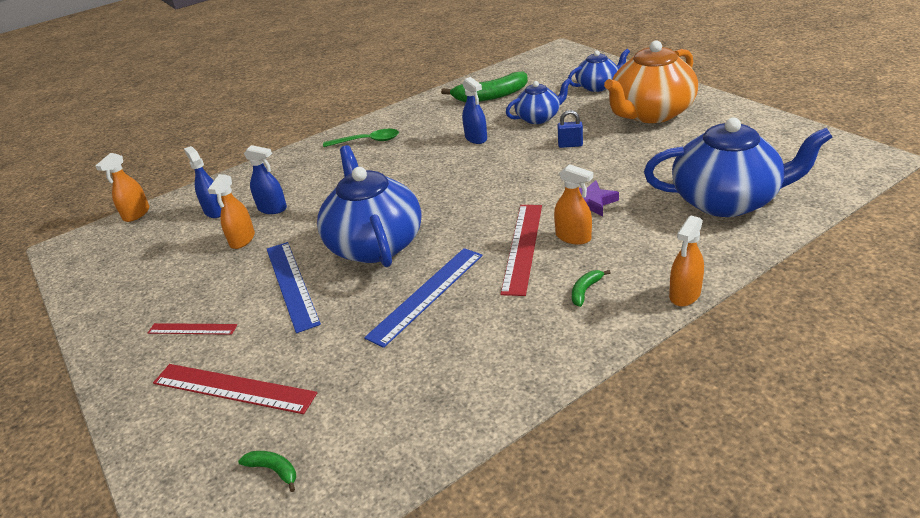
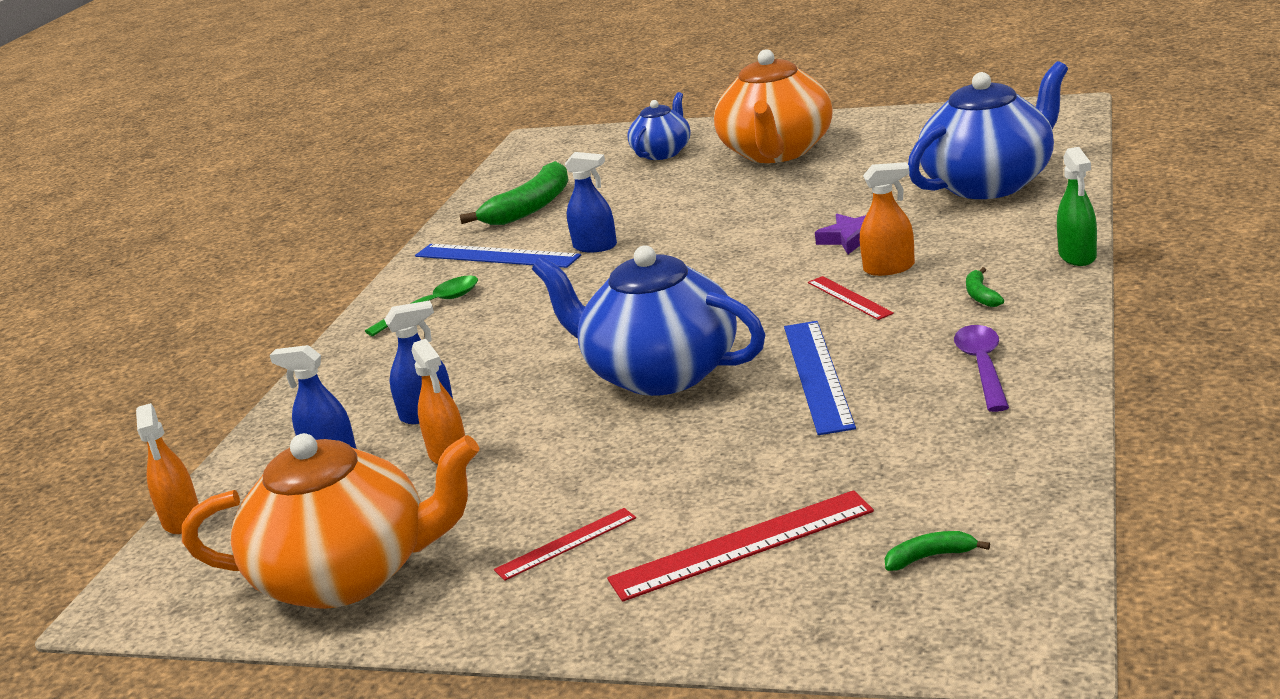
camera: 40 degrees left, 10 degrees down
blue ruler [267,242,321,333] -> blue ruler moved to [415,244,581,268]
red ruler [500,205,542,296] -> red ruler [808,276,894,320], size x0.57
blue teapot [506,78,571,124] -> none
blue padlock [557,110,583,148] -> none
orange spray bottle [669,215,704,306] -> green spray bottle [1057,147,1097,266]
none -> orange teapot [182,433,479,609]
none -> purple spoon [954,325,1009,412]

